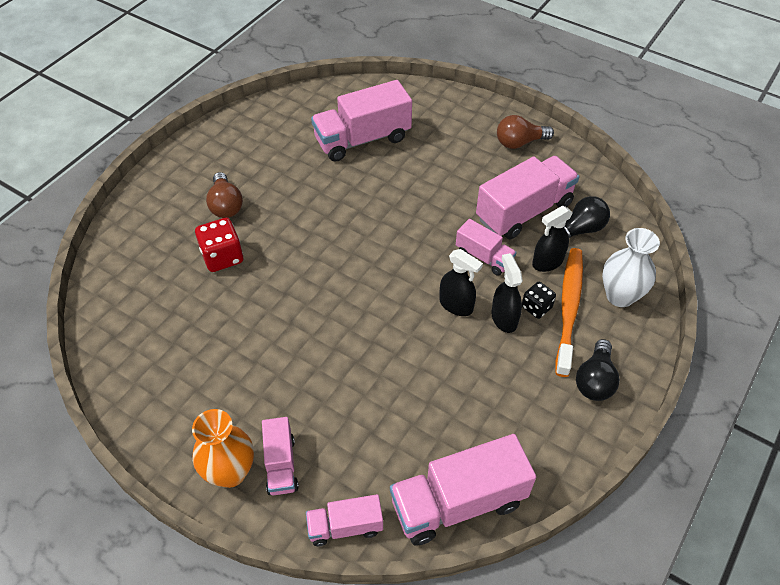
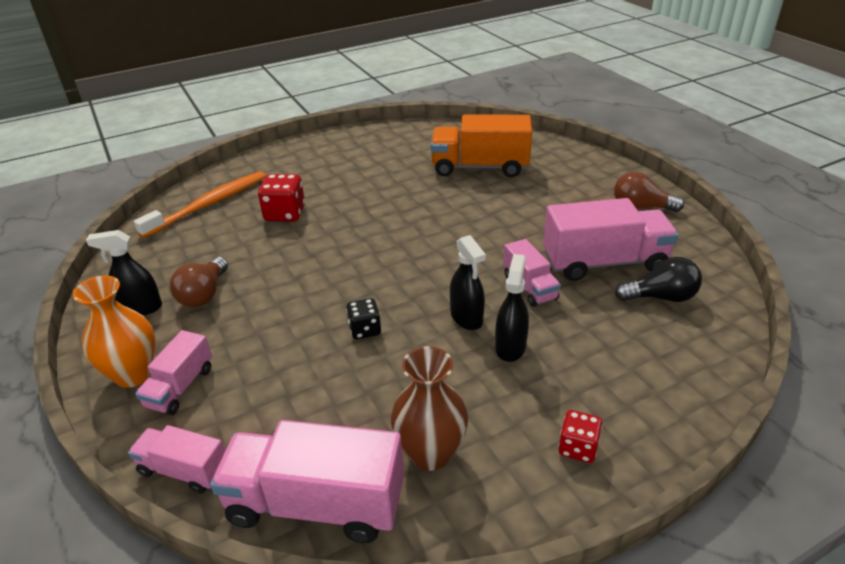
camera: 30 degrees right, 15 degrees down
brown light bulb [206,172,243,218] -> brown light bulb moved to [170,257,228,307]
pink truck [311,80,412,162] -> orange truck [431,114,532,177]
black dice [522,282,556,319] -> black dice moved to [346,298,381,339]
black spray bottle [532,206,573,272] -> black spray bottle moved to [86,230,162,316]
orange toothbrush [555,248,583,377] -> orange toothbrush moved to [134,171,266,238]
black light bulb [576,339,620,401] -> red dice [558,410,602,463]
white vase [602,228,660,307] -> none
none -> brown vase [391,346,468,471]

